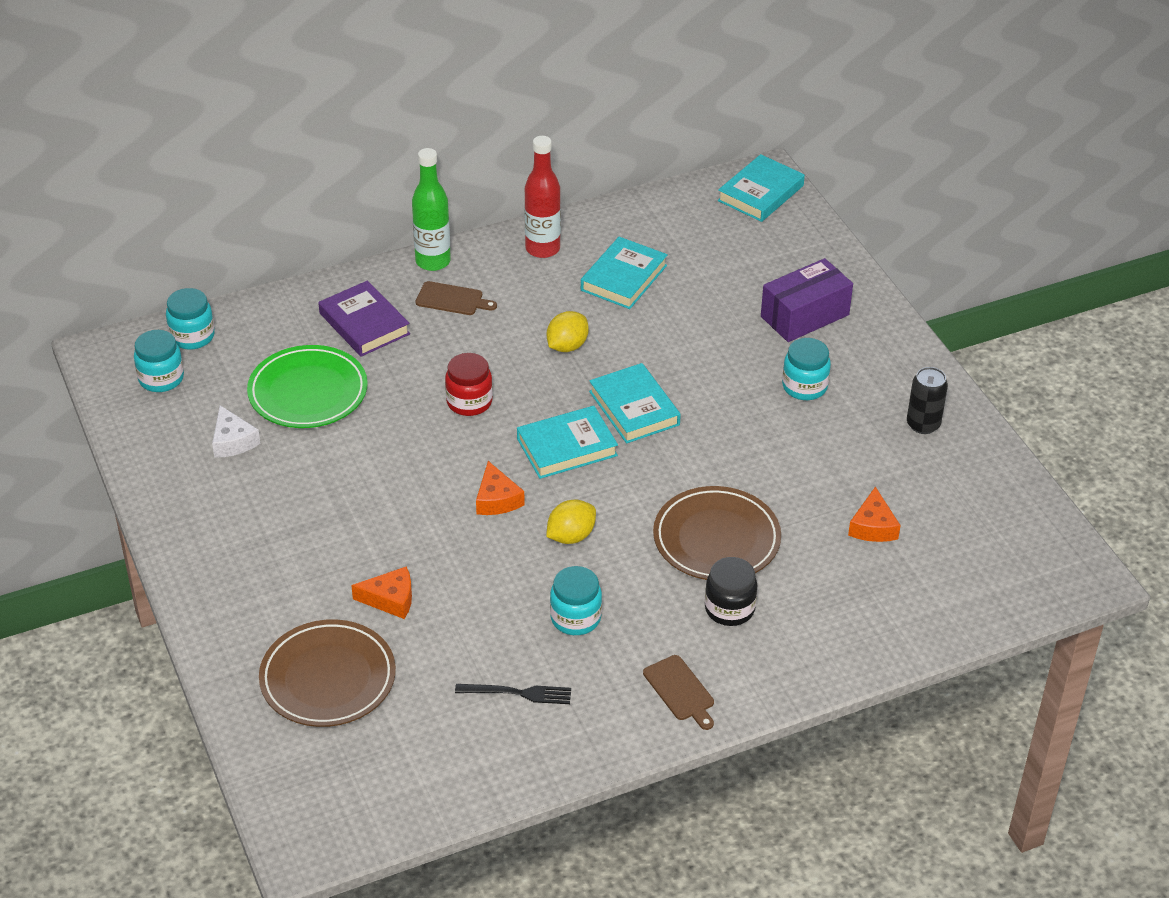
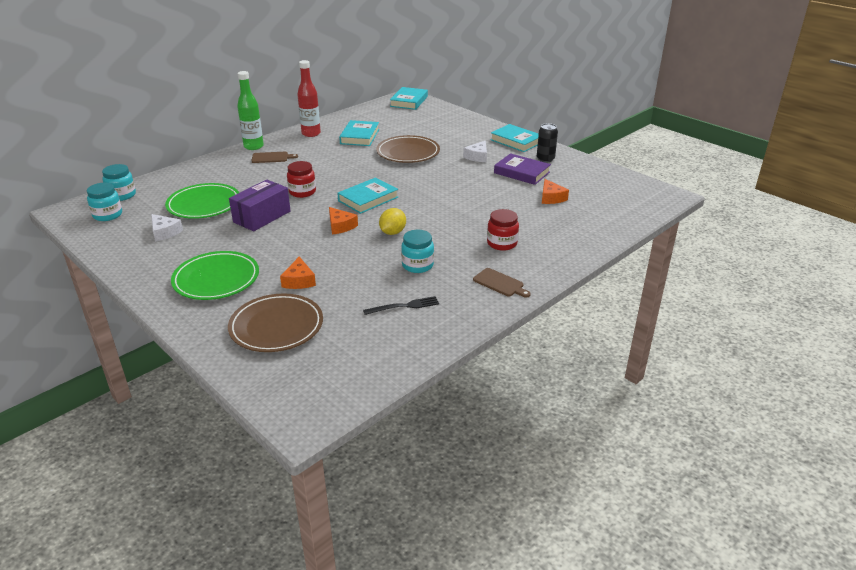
camera: 20 degrees left, 10 degrees down
purple book [318,281,410,357] -> purple book moved to [494,153,551,185]
orange cheese [351,566,412,619] -> orange cheese turned 105 degrees clockwise [280,257,316,289]
yellow lemon [547,311,589,352] -> none
turquoise book [589,363,681,444] -> turquoise book moved to [490,124,539,152]
brown plate [653,486,781,580] -> brown plate moved to [376,135,440,163]
black jar [705,557,758,626] -> red jar [487,209,519,251]
purple box [761,258,853,342] -> purple box moved to [229,180,291,231]
turquoise jar [782,338,831,400] -> white cheese [463,141,487,162]
none -> green plate [171,251,259,300]

